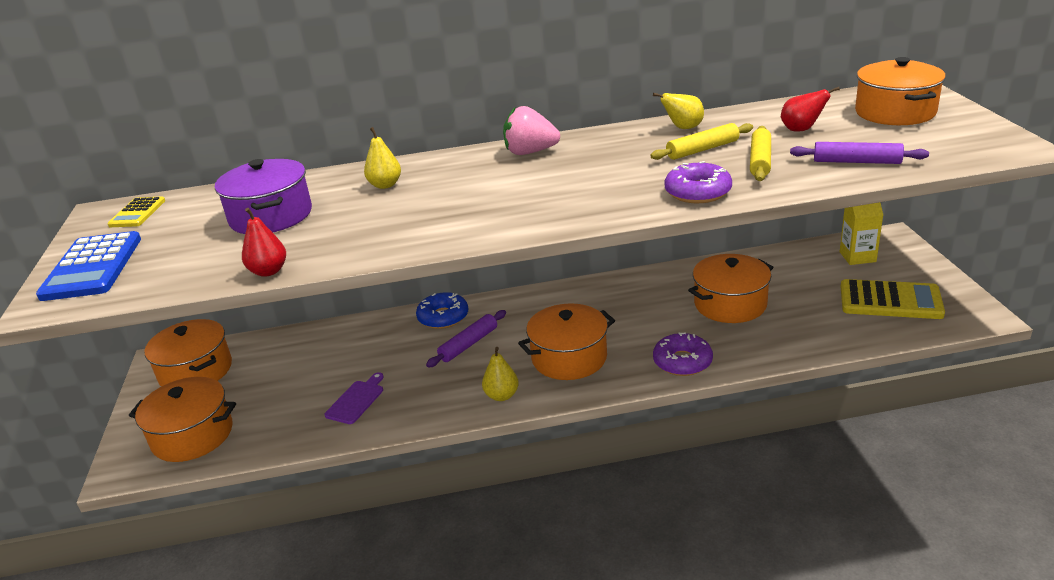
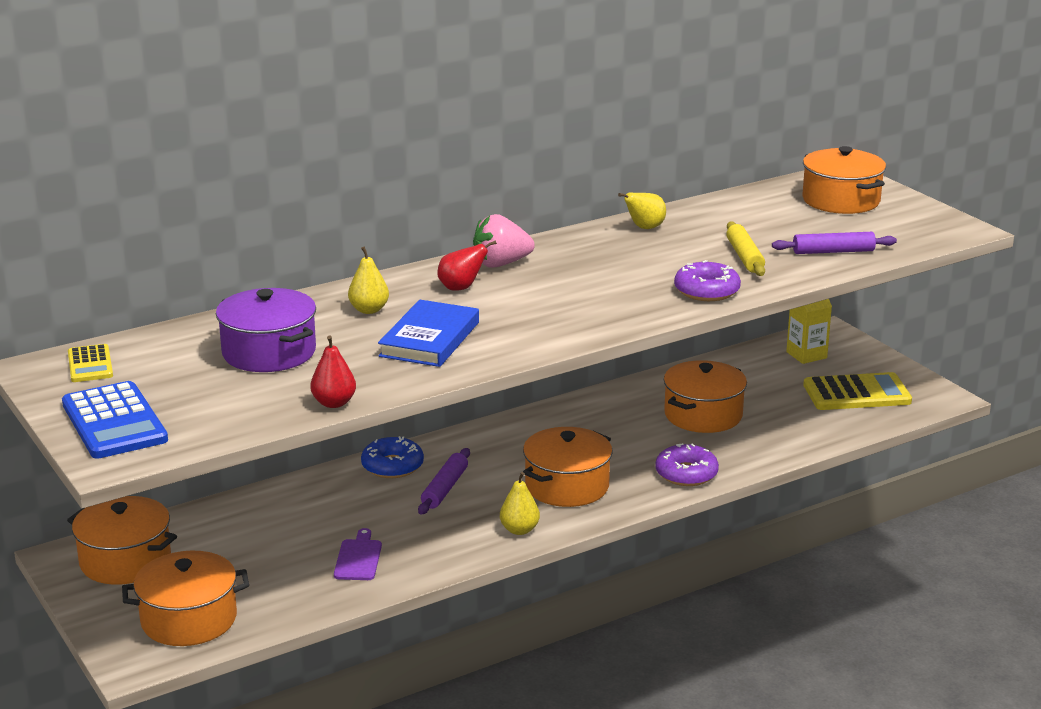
camera: 25 degrees left, 5 degrees down
yellow rolling pin [650,123,753,160] -> none
red pear [781,87,840,132] -> red pear moved to [437,240,497,291]
none -> blue book [378,300,479,367]

